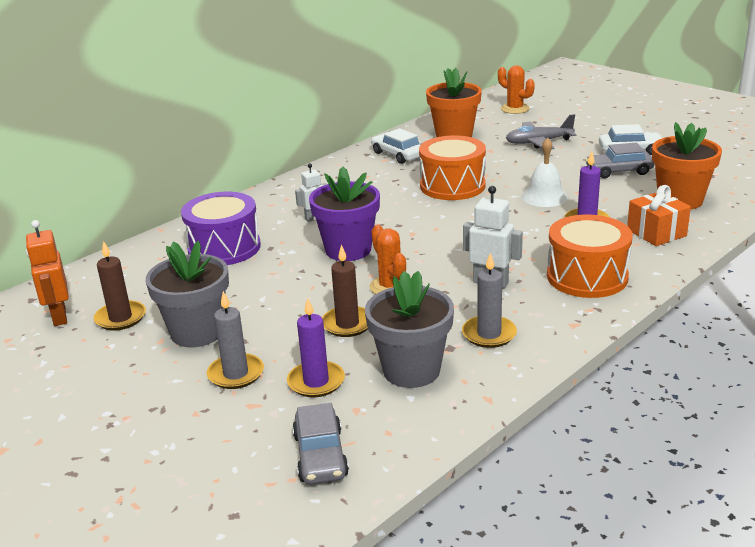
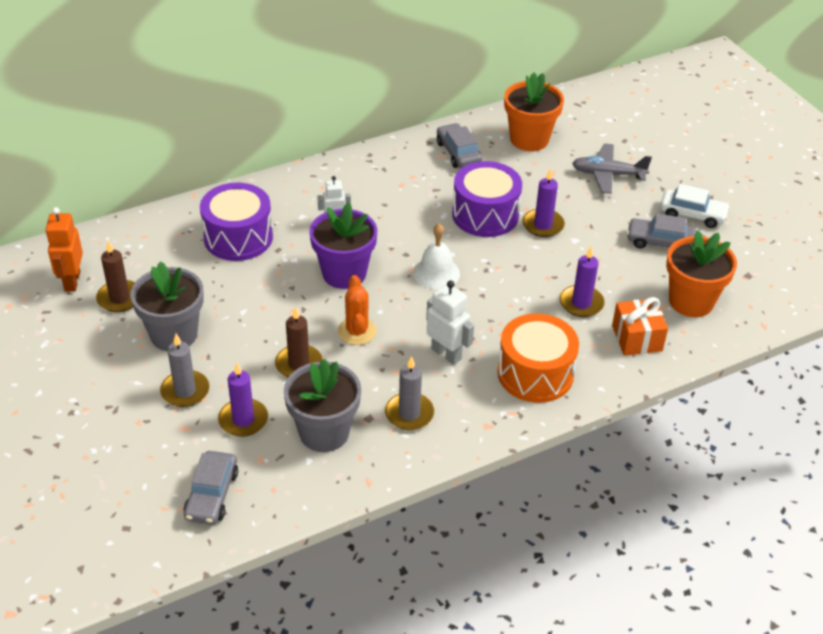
camera: 15 degrees right, 15 degrees up
white car [371,128,420,164] -> grey car [437,123,482,168]
orange drum [419,136,486,200] -> purple drum [452,161,522,237]
orange cactus [498,65,535,114] -> none
white bell [522,138,568,207] -> white bell moved to [413,224,460,290]
none -> purple candle [523,168,565,237]

